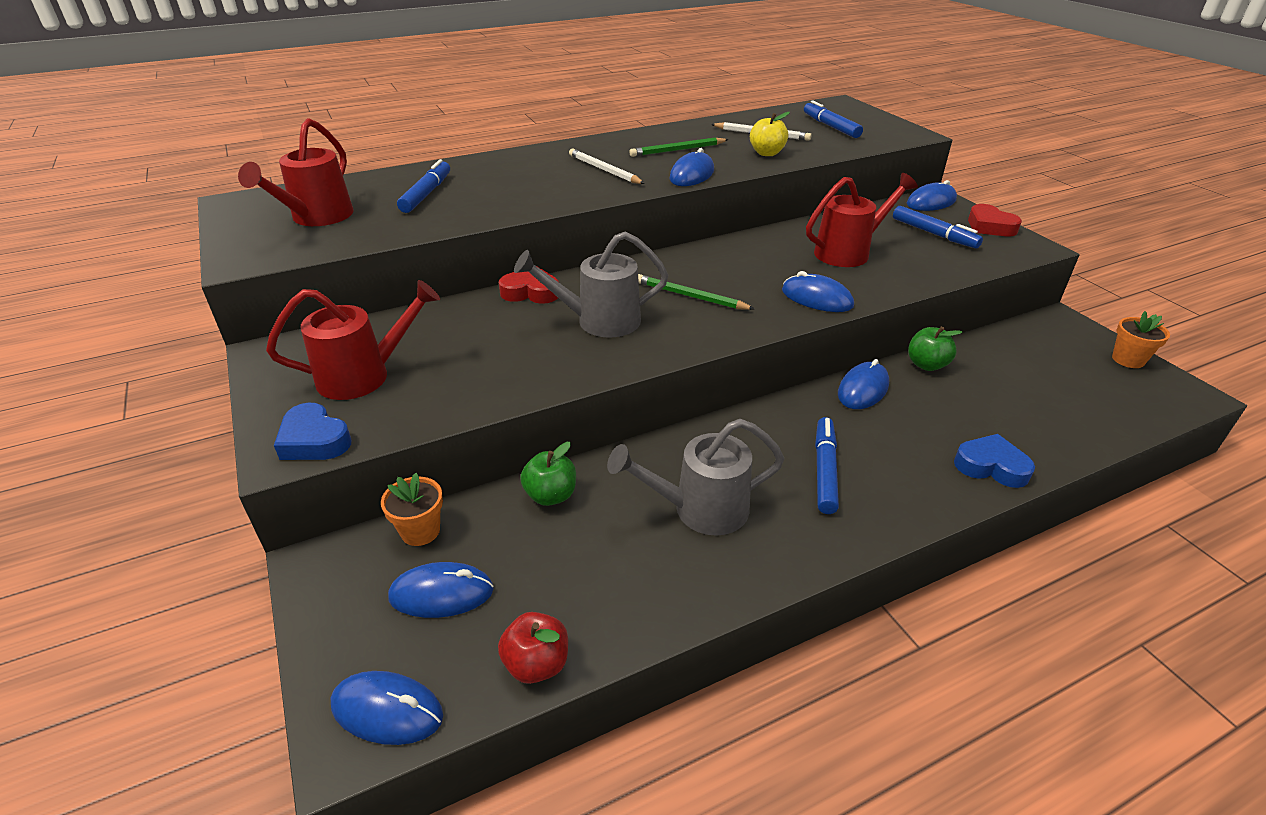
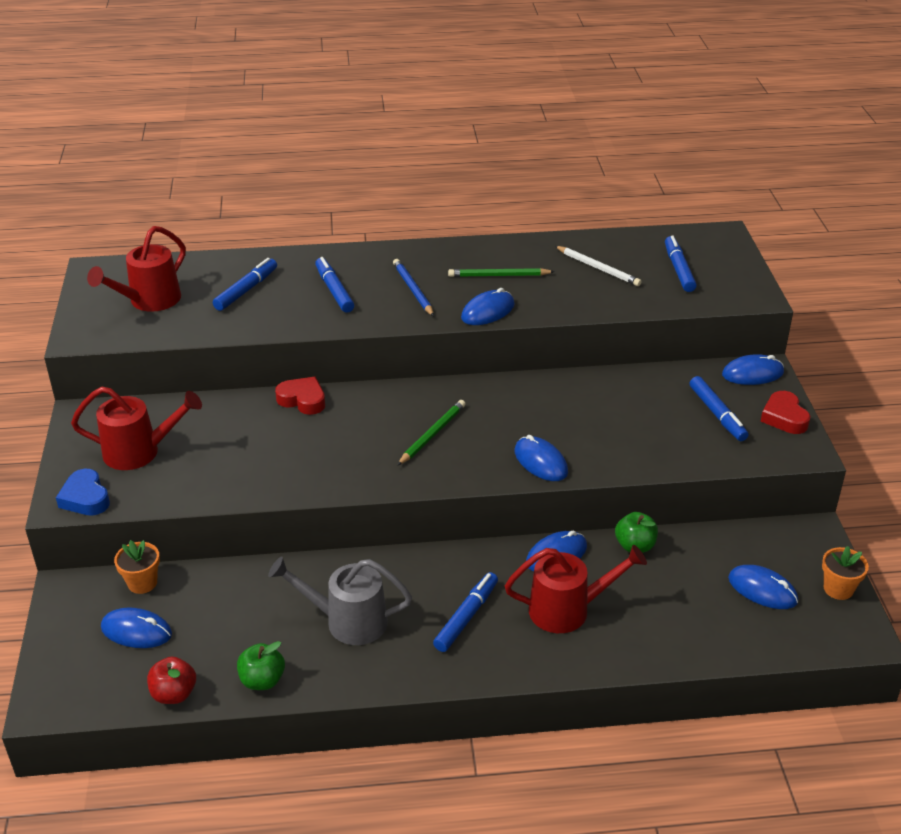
camera: 20 degrees right, 0 degrees up
blue mouse [331,671,443,745] -> blue mouse moved to [728,565,798,609]
grey watering can [514,231,668,338] -> none
green apple [520,442,576,506] -> green apple moved to [237,641,285,690]
white pencil [569,148,645,184] -> blue pencil [393,259,434,316]
green pencil [638,274,755,310] -> green pencil turned 75 degrees clockwise [397,400,466,466]
yellow apple [750,112,790,156] -> none
red watering can [806,173,918,267] -> red watering can moved to [505,545,647,633]
blue heart [954,434,1035,488] -> none
none -> blue marker [315,257,354,313]

